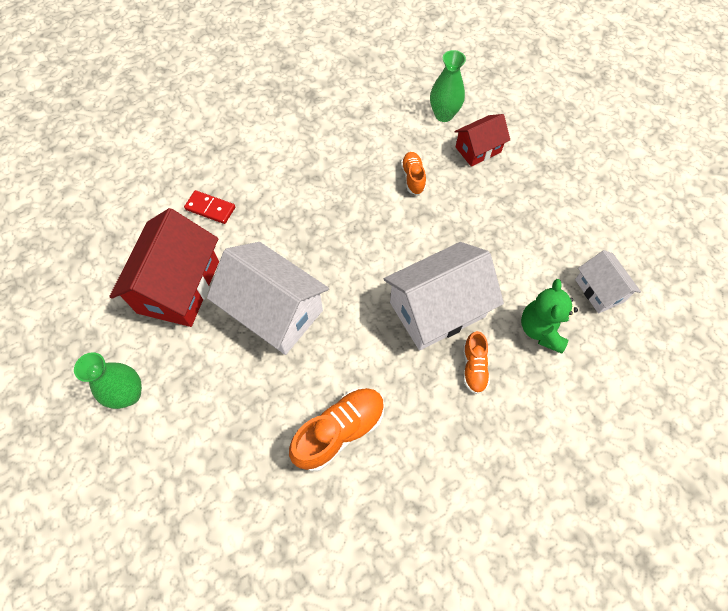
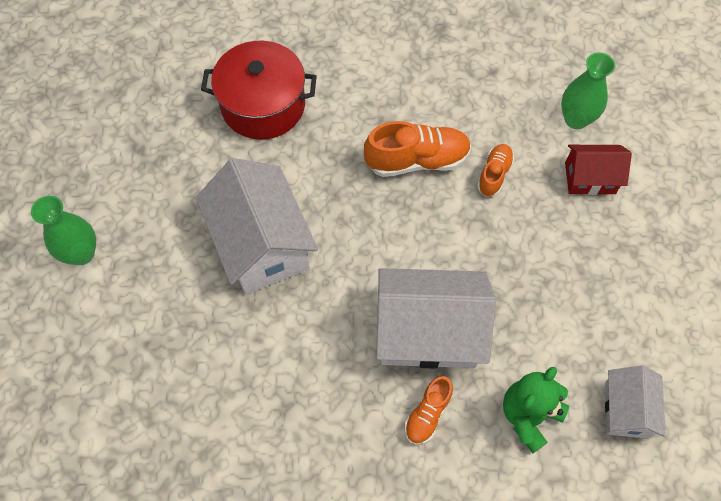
camera: 30 degrees right, 0 degrees up
red house [109,208,219,327] -> none
red domino [184,190,235,224] -> red pot [201,41,317,140]
orange shoe [289,388,385,471] -> orange shoe moved to [364,121,471,177]

